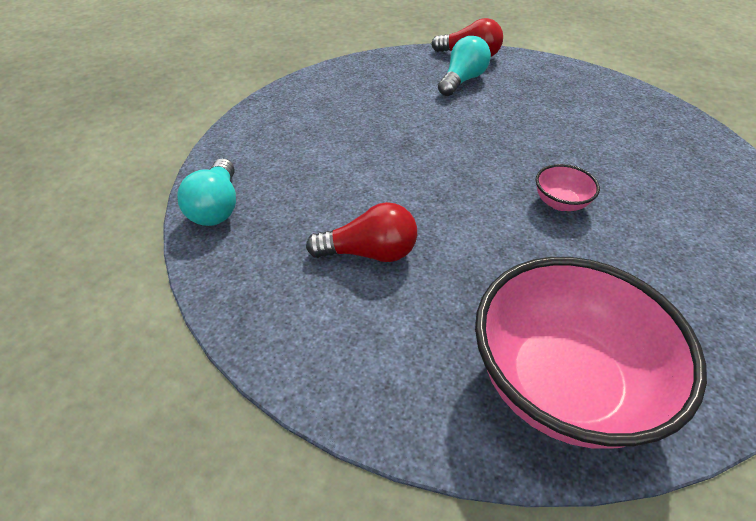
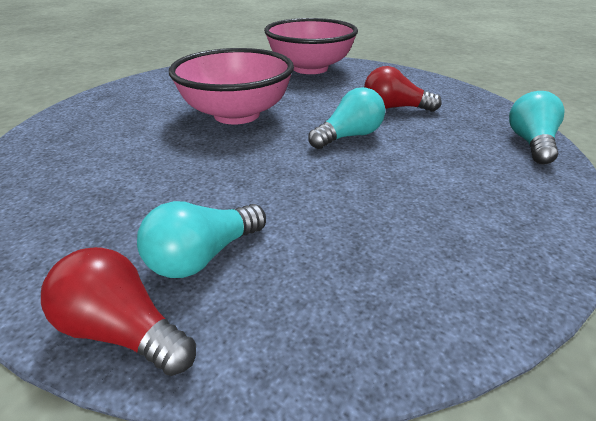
camera: 165 degrees left, 10 degrees down
pink bowl [536,164,600,211] -> pink bowl [169,48,294,124], size x2.38
none -> turquoise light bulb [308,87,385,149]

